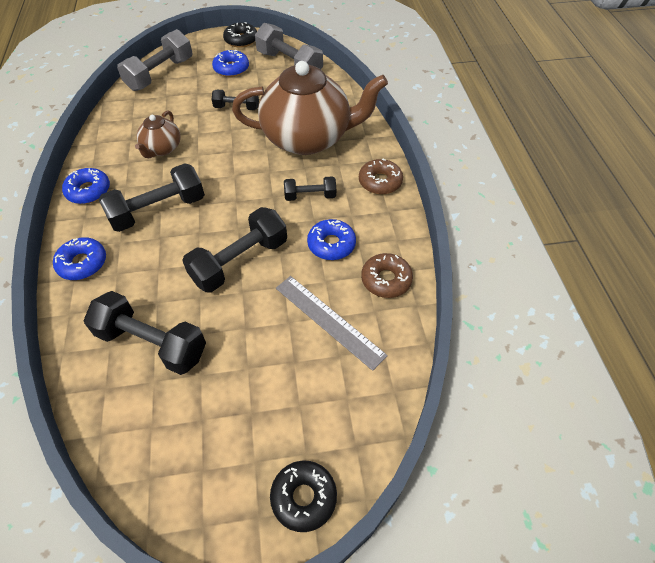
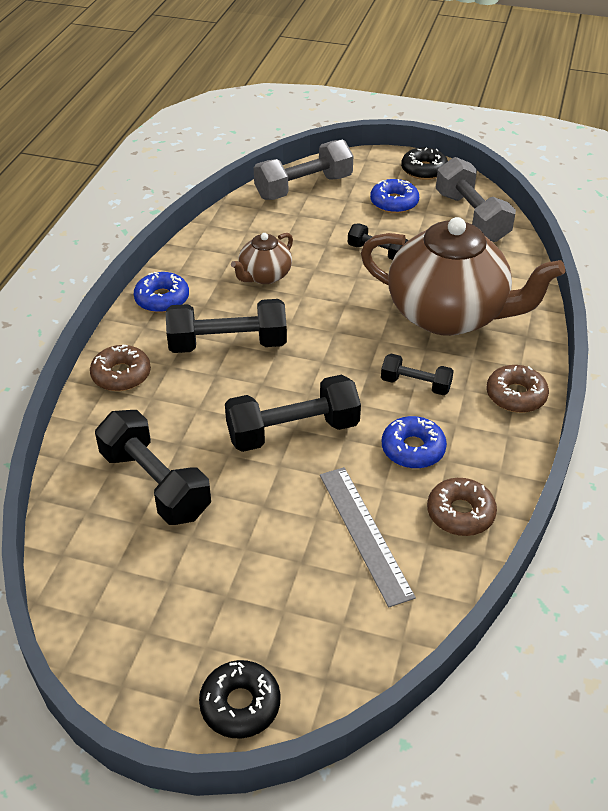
camera: 25 degrees right, 10 degrees down
blue donut [53,237,106,280] -> brown donut [90,345,151,391]

